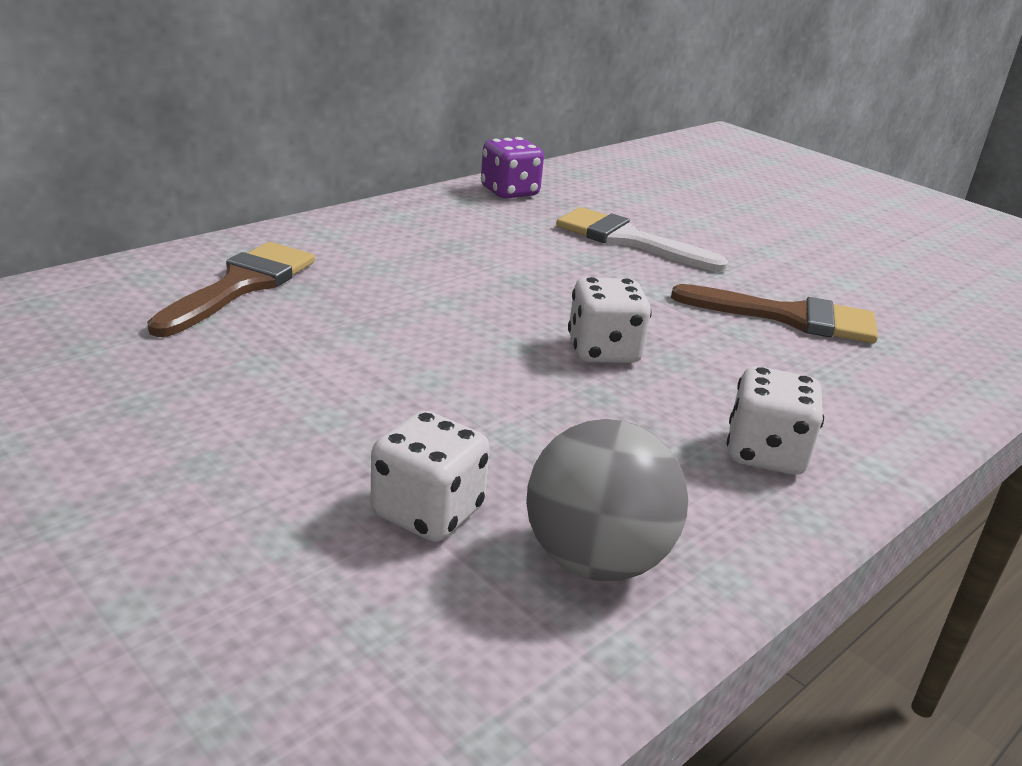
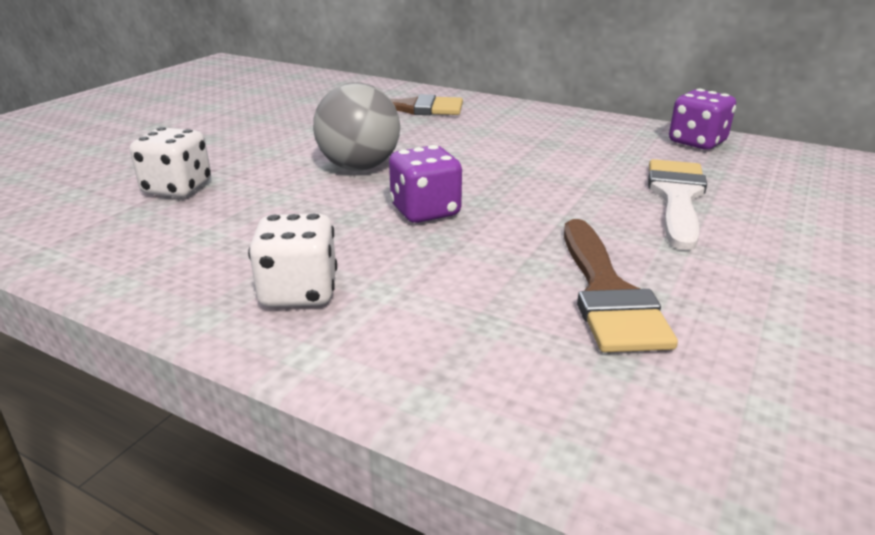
camera: 75 degrees right, 0 degrees up
grey ball [526,419,688,581] -> grey ball moved to [313,82,400,171]
white dice [568,277,652,363] -> purple dice [389,145,462,223]

